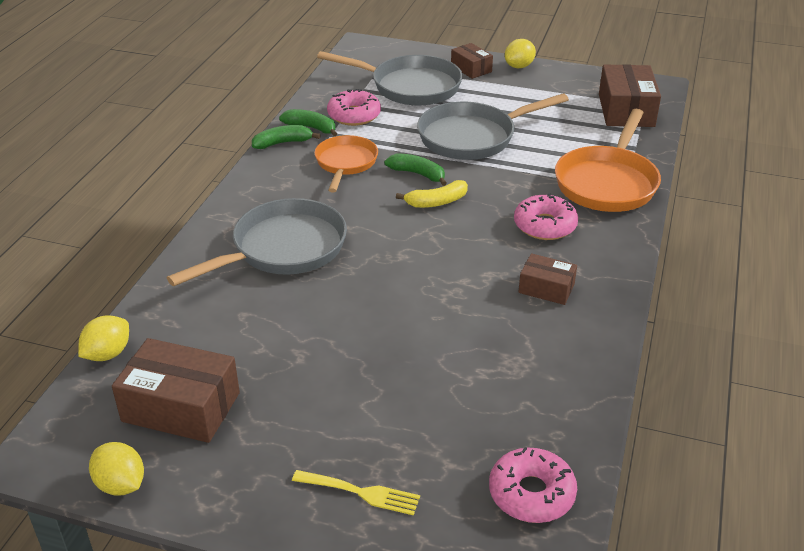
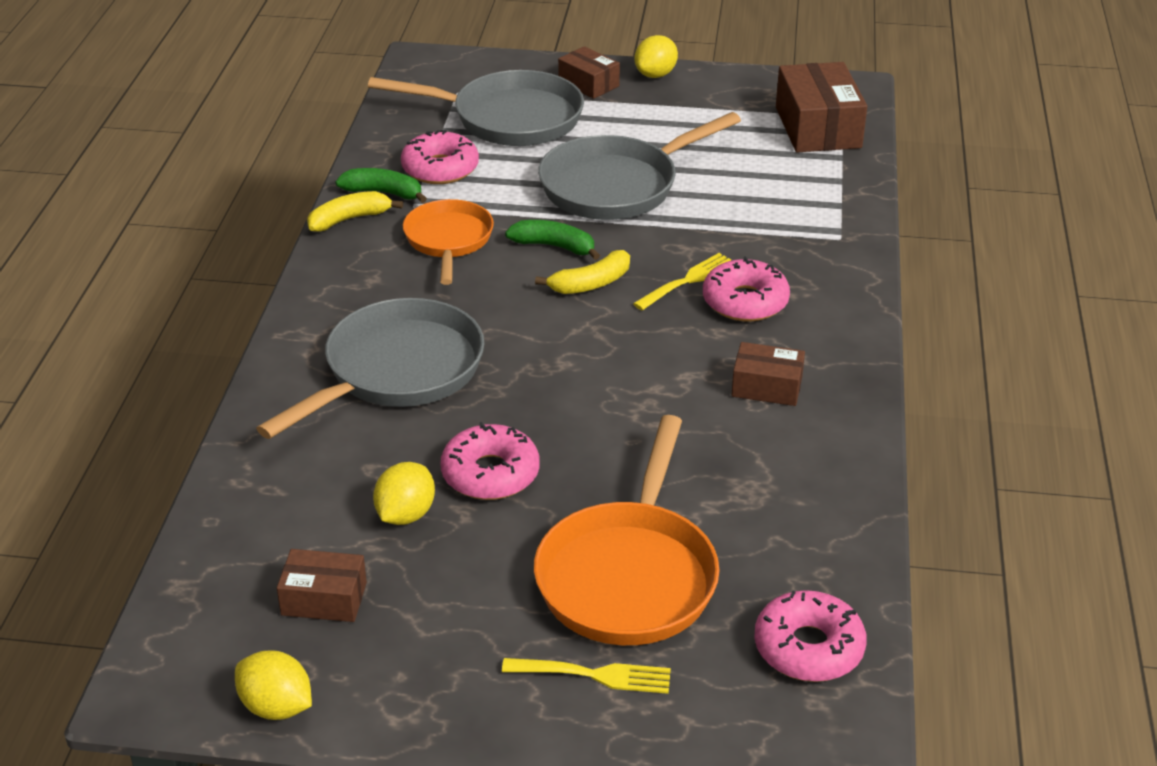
camera: 10 degrees left, 0 degrees up
yellow lemon [78,315,129,361] -> yellow lemon moved to [373,462,435,525]
brown box [112,338,240,443] -> brown box [277,549,367,622], size x0.57
green banana [252,125,321,149] -> yellow banana [307,191,403,231]
orange pan [555,109,661,212] -> orange pan moved to [534,415,720,645]
none -> pink donut [440,422,539,500]
none -> yellow fork [633,253,731,310]

